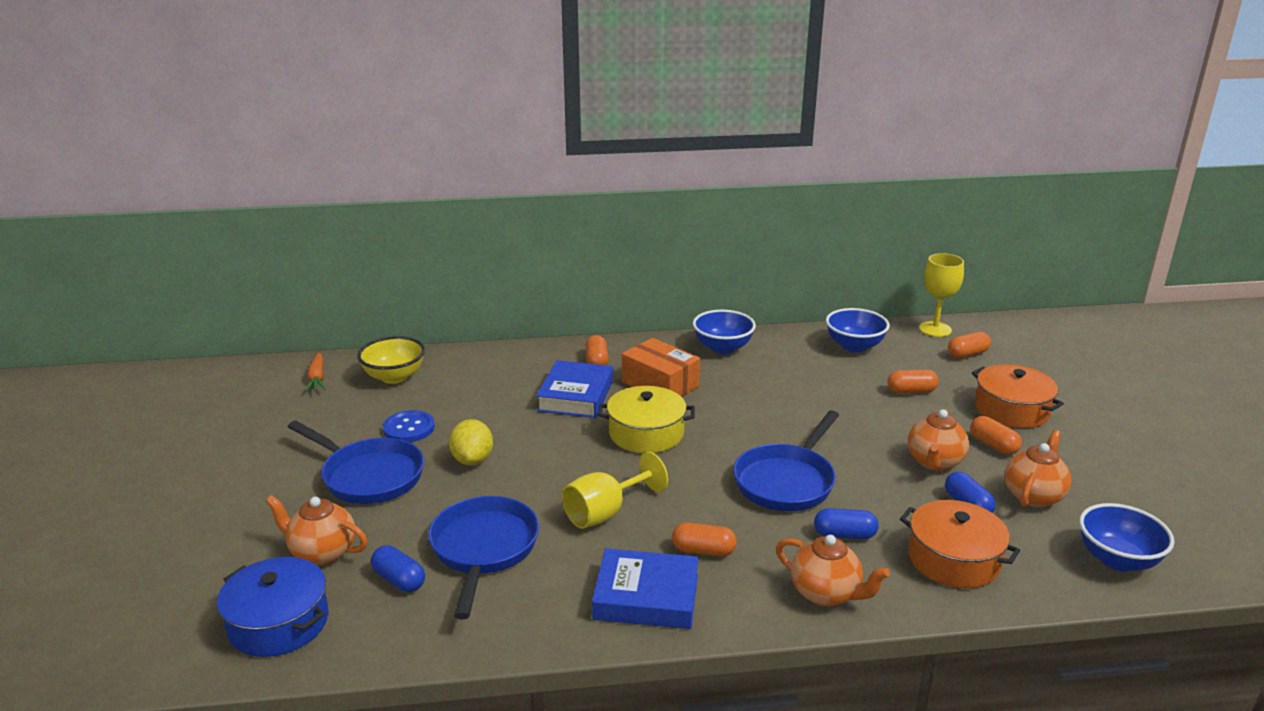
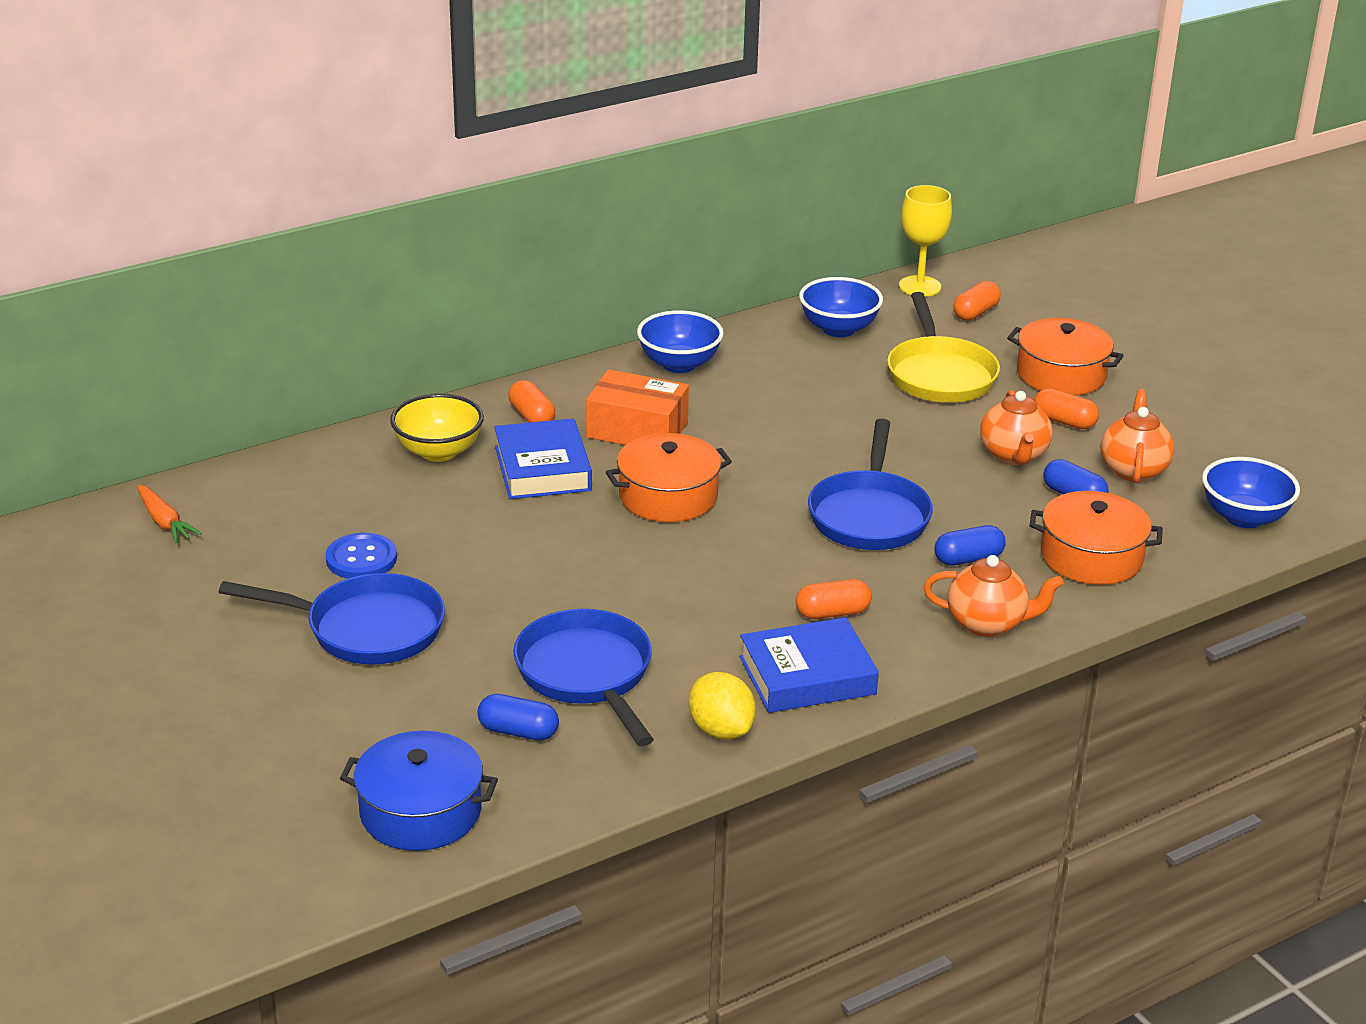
camera: 25 degrees left, 5 degrees up
orange teapot [266,495,368,565] -> none
yellow bowl [357,336,425,384] -> yellow bowl moved to [390,393,484,462]
yellow lemon [449,419,493,465] -> yellow lemon moved to [689,672,756,740]
yellow goblet [562,452,668,529] -> none
yellow pot [598,386,695,453] -> orange pot [606,433,732,522]
orange capsule [887,370,939,394] -> yellow pan [887,292,1000,403]

